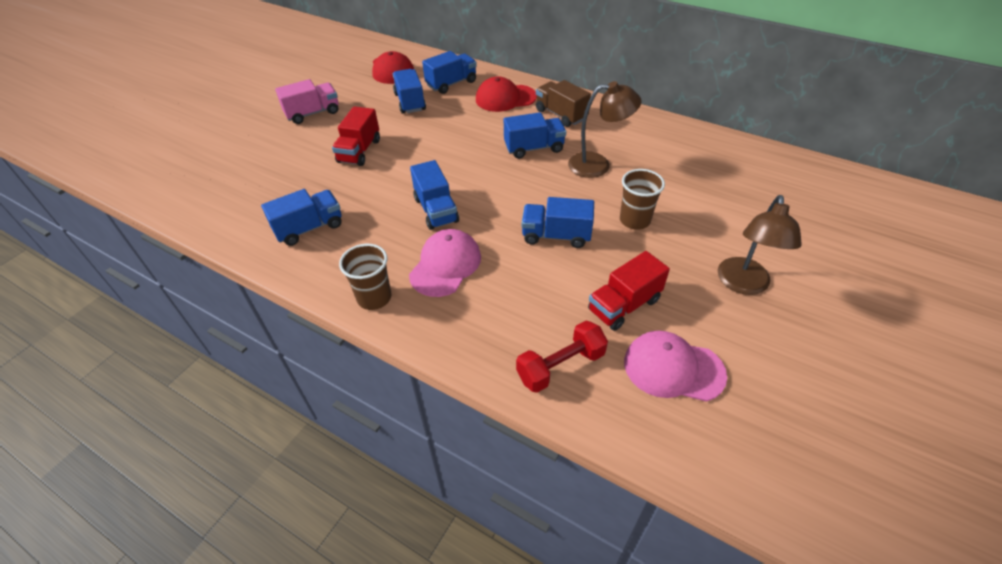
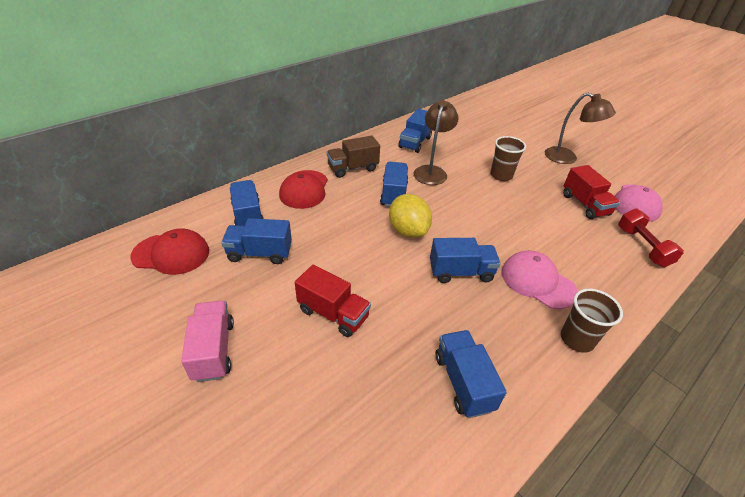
camera: 75 degrees left, 5 degrees down
blue truck [522,197,594,248] -> blue truck moved to [398,109,432,153]
none -> yellow lemon [389,194,432,238]

